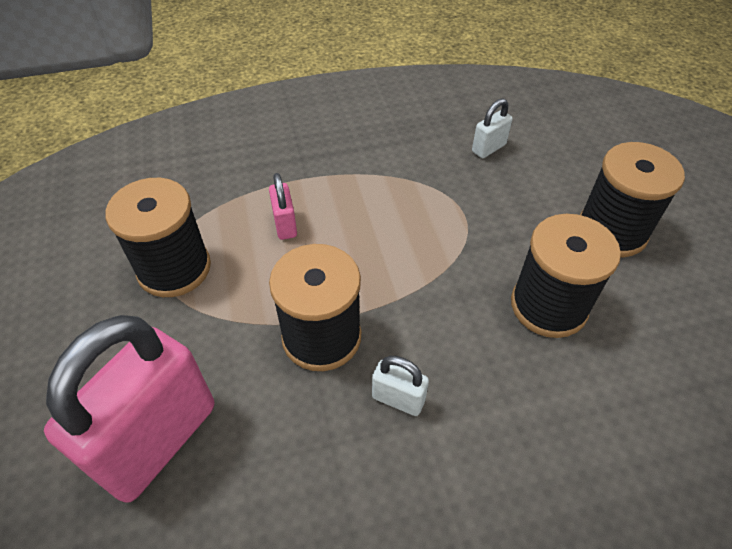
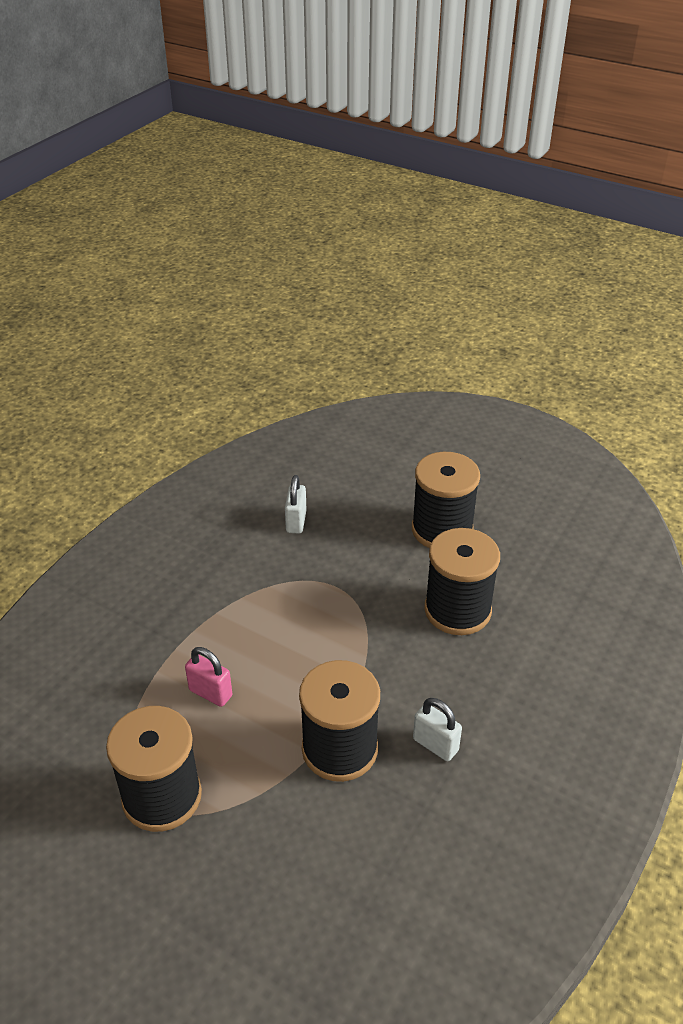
camera: 45 degrees left, 10 degrees down
pink padlock [44,315,214,503] -> none
white padlock [372,356,429,416] -> white padlock turned 60 degrees clockwise [413,698,462,761]

